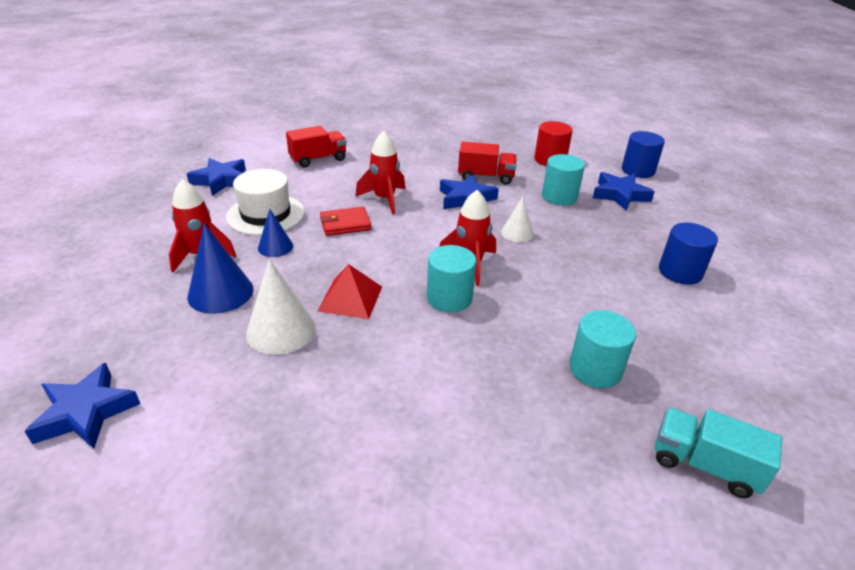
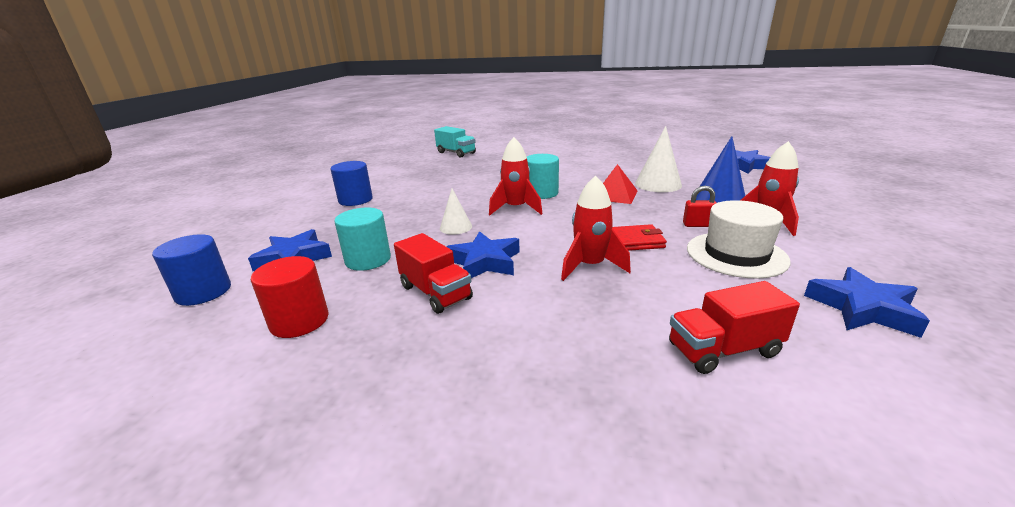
camera: 165 degrees left, 10 degrees down
blue cone [258,209,293,257] -> red padlock [683,186,717,227]
red truck [458,142,517,185] -> red truck turned 150 degrees counterclockwise [394,233,473,314]
turquoise cylinder [569,310,636,388] -> none

